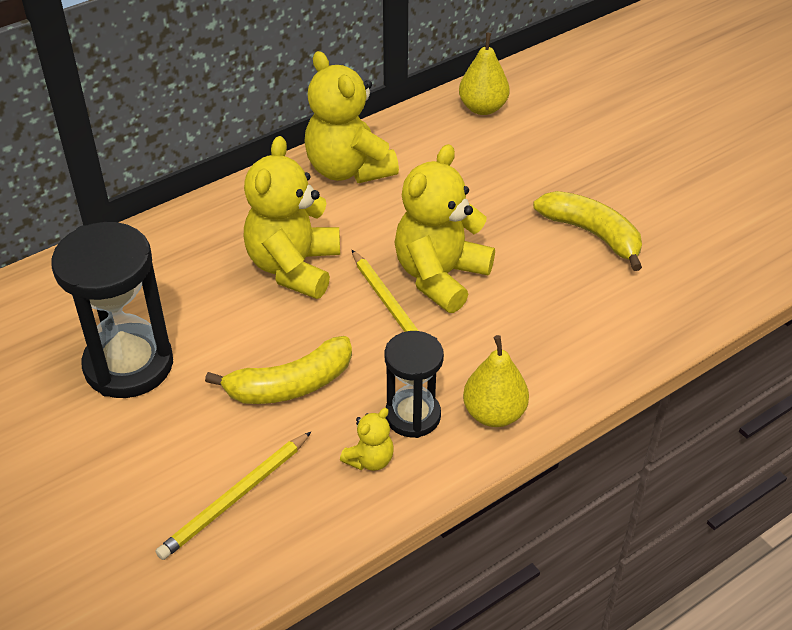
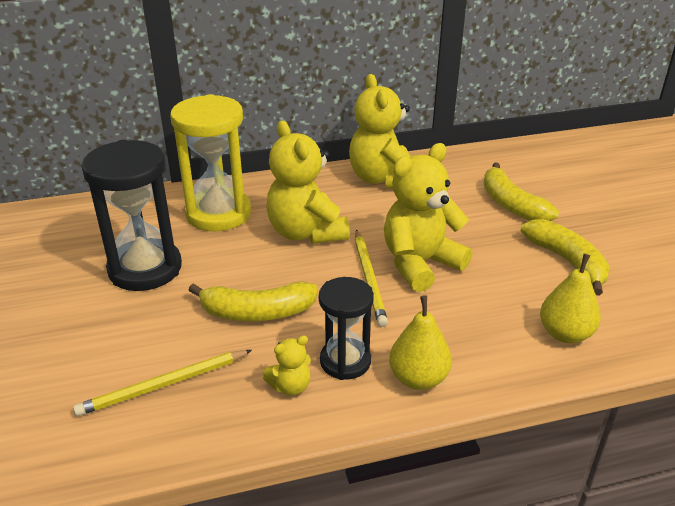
camera: 20 degrees right, 10 degrees down
yellow teddy bear [243,136,340,299] -> yellow teddy bear turned 60 degrees counterclockwise [266,120,350,244]
yellow pear [459,33,510,115] -> yellow pear moved to [540,254,601,343]
none -> yellow hourglass [170,94,251,231]
none -> yellow banana [484,163,559,221]

